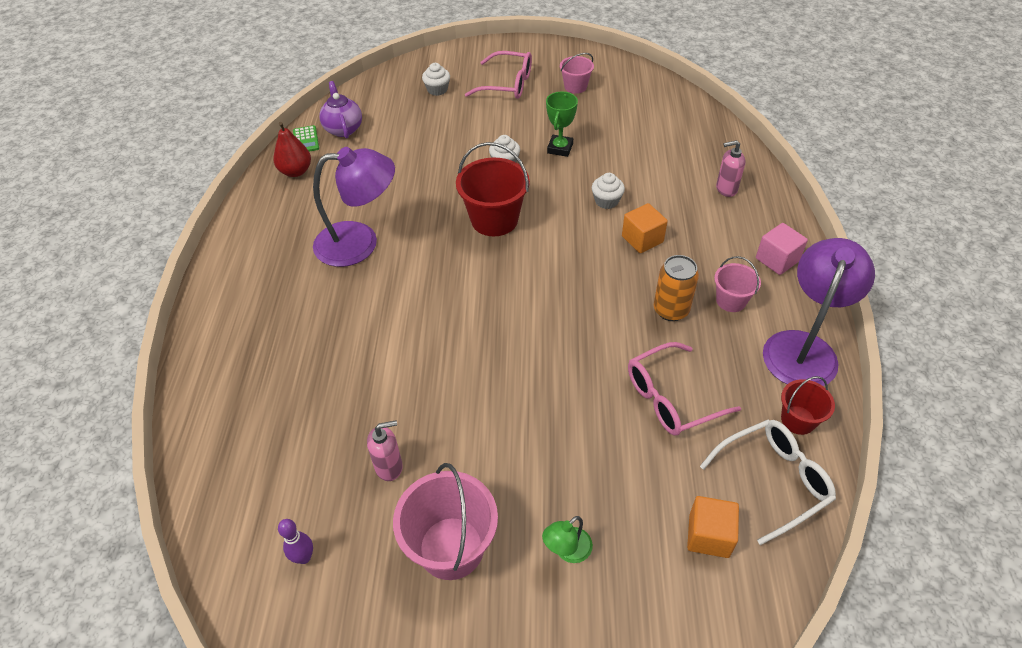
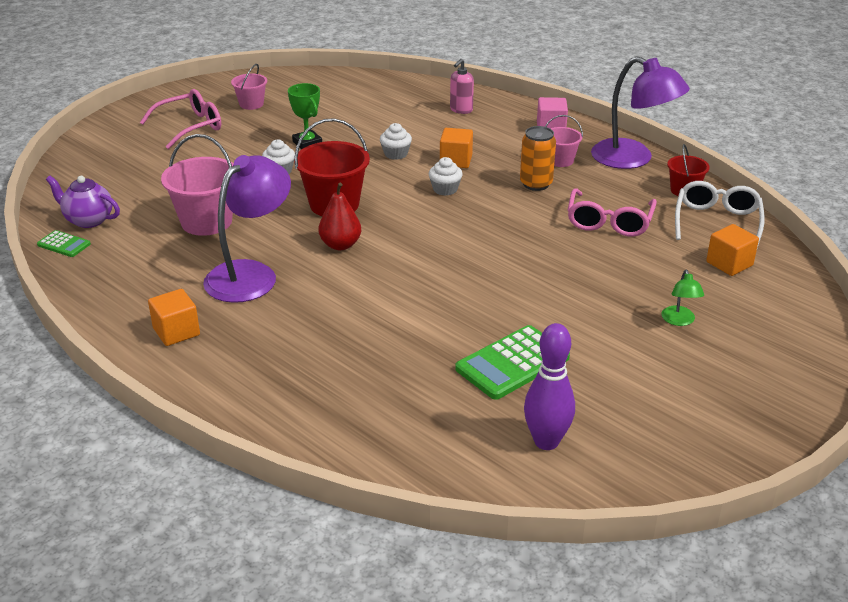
camera: 50 degrees left, 15 degrees down
red pear [273,122,311,177] -> red pear moved to [318,183,361,250]
purple bowling pin [278,519,313,564] -> purple bowling pin [524,323,575,450], size x1.80
pink soap dispenser [367,420,403,481] -> green calculator [455,325,570,400]
pink bucket [393,463,498,580] -> pink bucket moved to [161,134,234,236]
white cupcake [422,63,450,96] -> white cupcake moved to [429,157,463,196]
purple lamp [763,238,875,386] -> purple lamp turned 150 degrees clockwise [591,56,690,169]
none -> orange cube [148,289,200,346]

